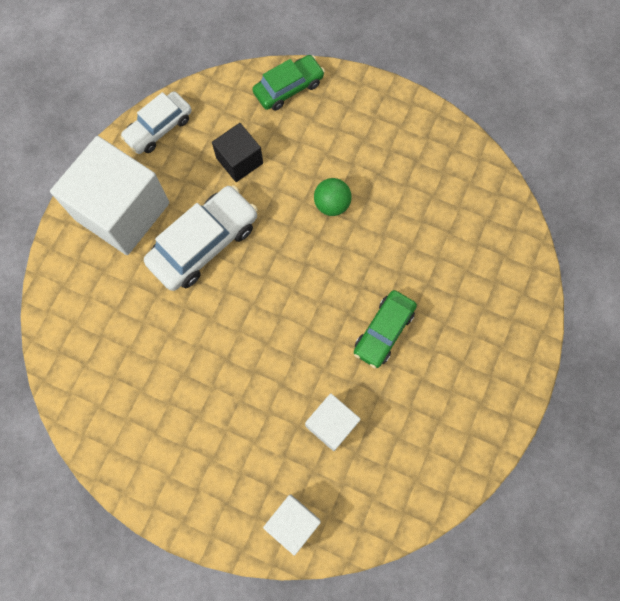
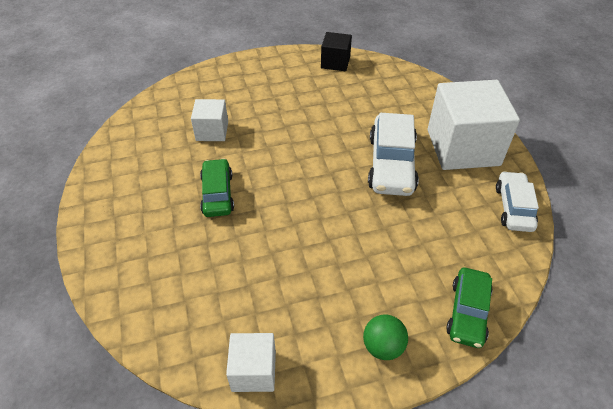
camera: 140 degrees right, 25 degrees down
black cube [212,123,263,182] -> black cube moved to [321,32,352,71]
white cube [263,494,321,556] -> white cube moved to [226,333,276,392]
green ball [314,178,352,216] -> green ball moved to [363,315,408,360]

